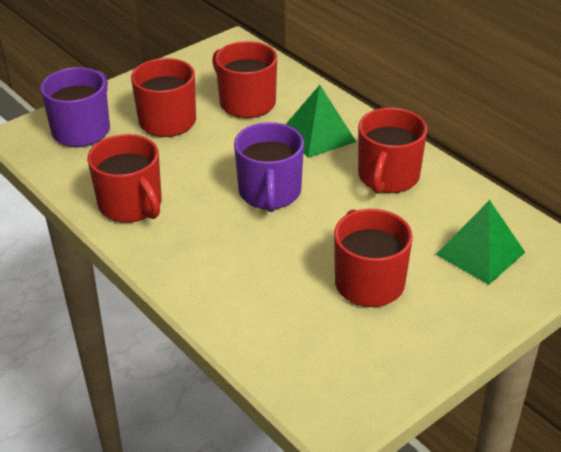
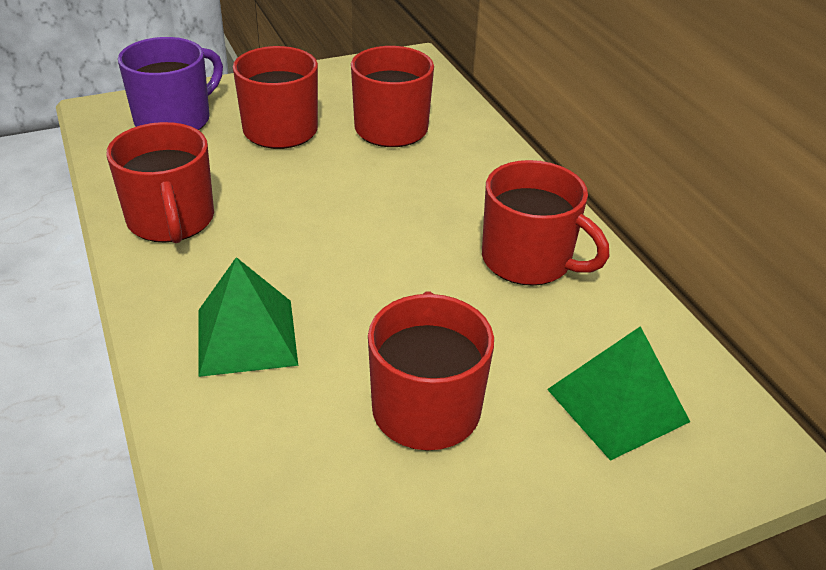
camera: 15 degrees right, 0 degrees up
purple mug [234,122,304,212] -> none
green pyramid [285,85,356,158] -> green pyramid moved to [198,257,298,377]
red mug [358,108,427,194] -> red mug turned 90 degrees counterclockwise [482,160,610,285]

